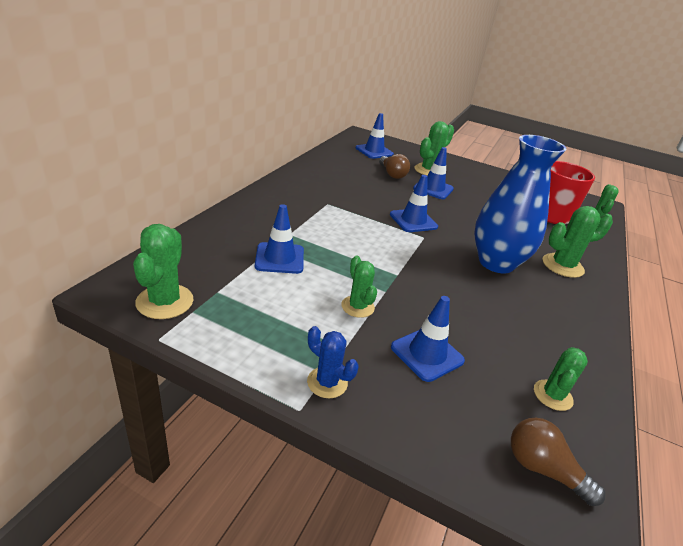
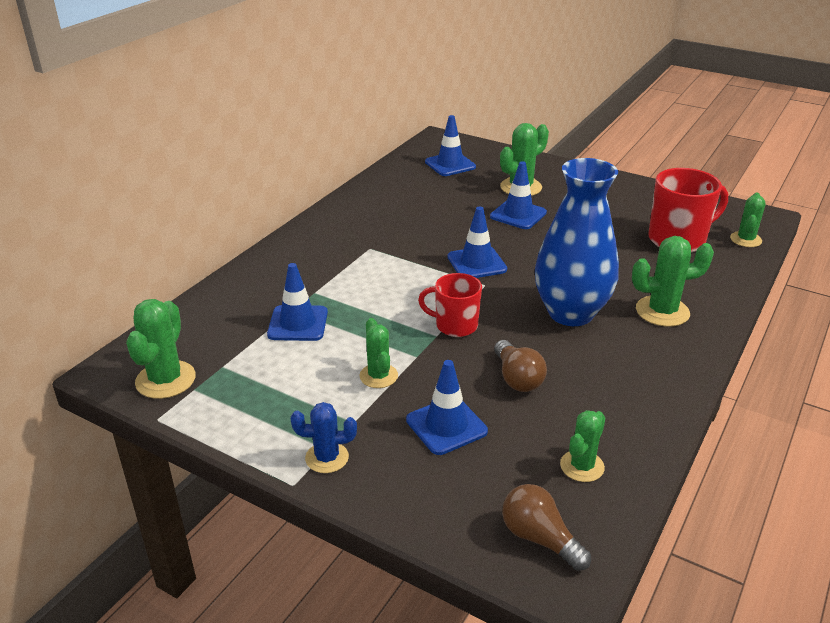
camera: 10 degrees right, 0 degrees up
blue cactus [307,326,359,398] -> blue cactus turned 45 degrees counterclockwise [291,402,357,473]
brown light bulb [379,154,410,179] -> brown light bulb moved to [494,340,547,392]
none -> red mug [418,273,482,337]

